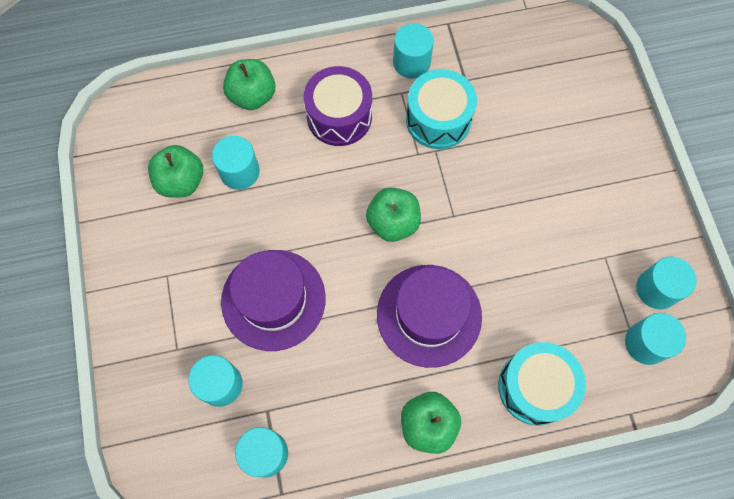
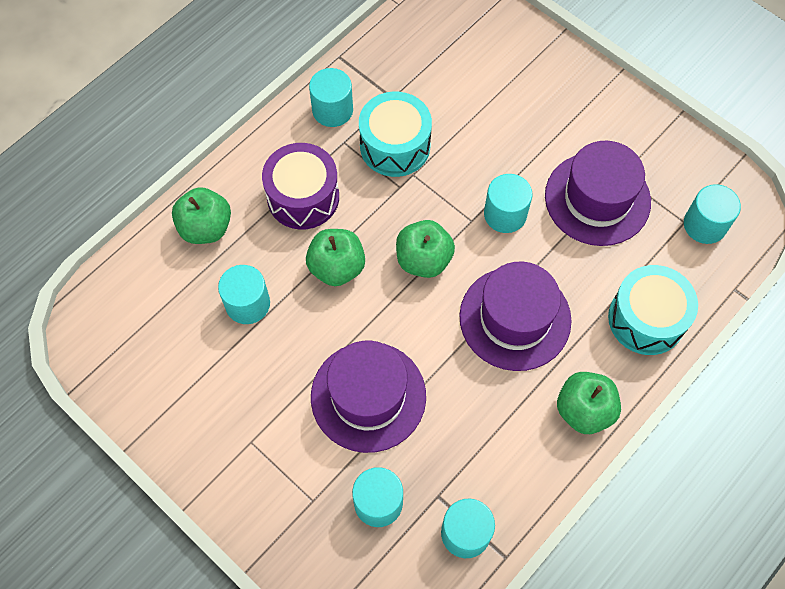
camera: 35 degrees left, 5 degrees down
green apple [148,145,203,198] -> green apple moved to [306,229,365,286]
turquoise cylinder [636,257,697,309] -> turquoise cylinder moved to [484,174,532,233]
none -> purple hat [545,141,651,246]

